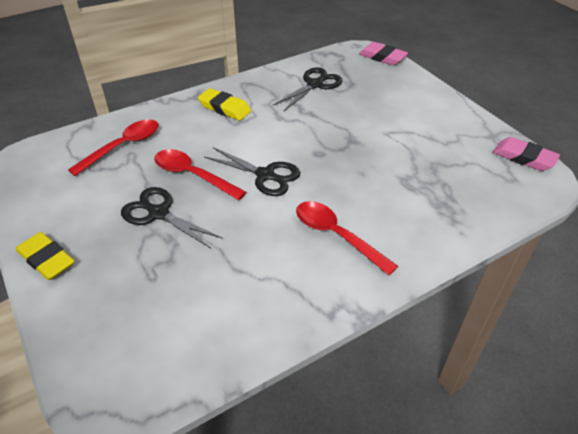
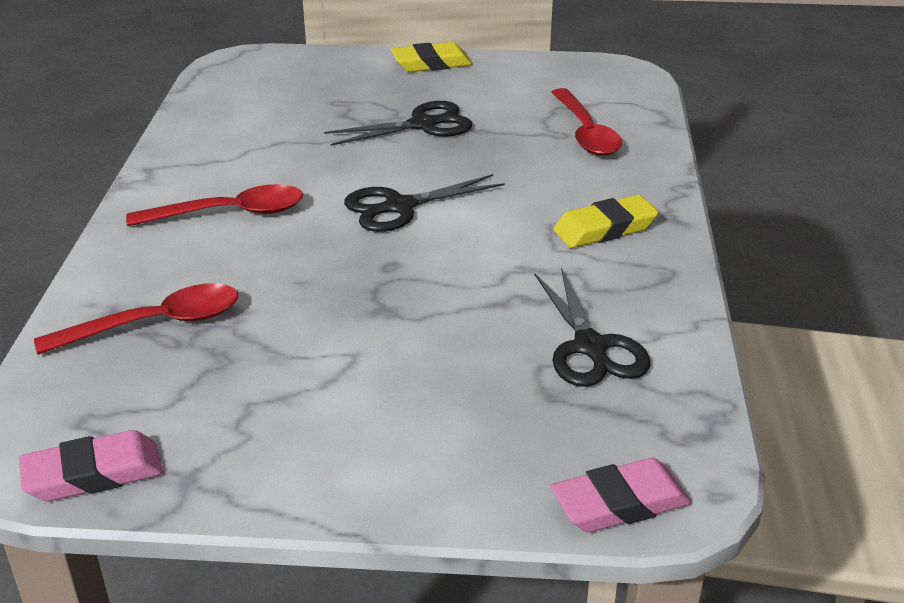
camera: 125 degrees right, 10 degrees down
red spoon [154,149,246,200] -> red spoon moved to [34,283,238,355]

